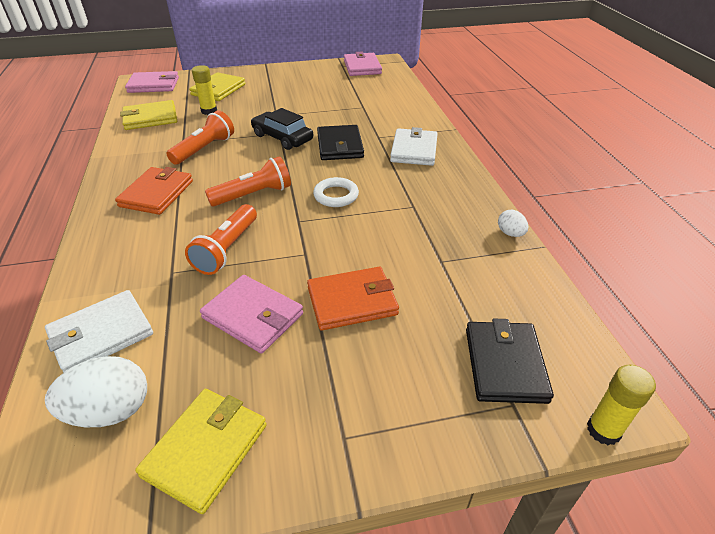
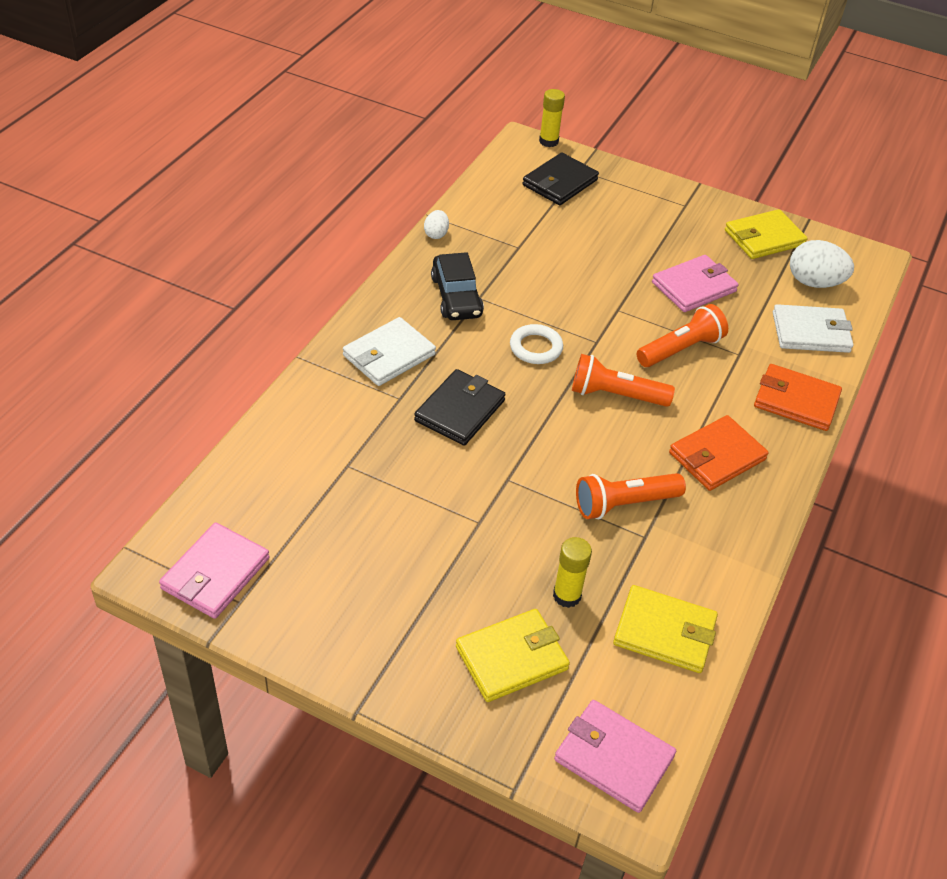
camera: 145 degrees left, 5 degrees up
pink wallet [200,275,303,354] -> pink wallet turned 75 degrees clockwise [652,255,739,312]
black car [251,108,313,150] -> black car moved to [431,252,484,320]
orange wallet [307,267,399,331] -> orange wallet moved to [754,364,842,431]

